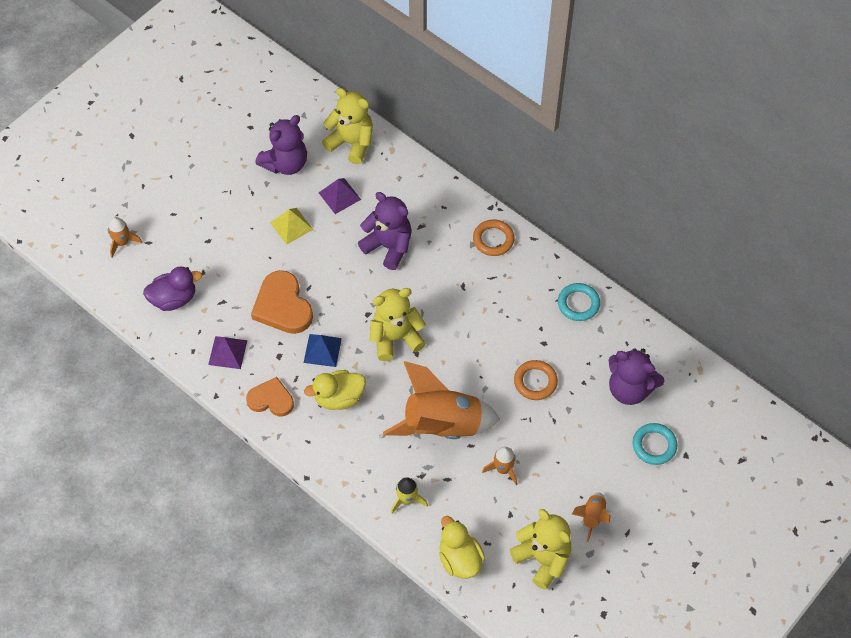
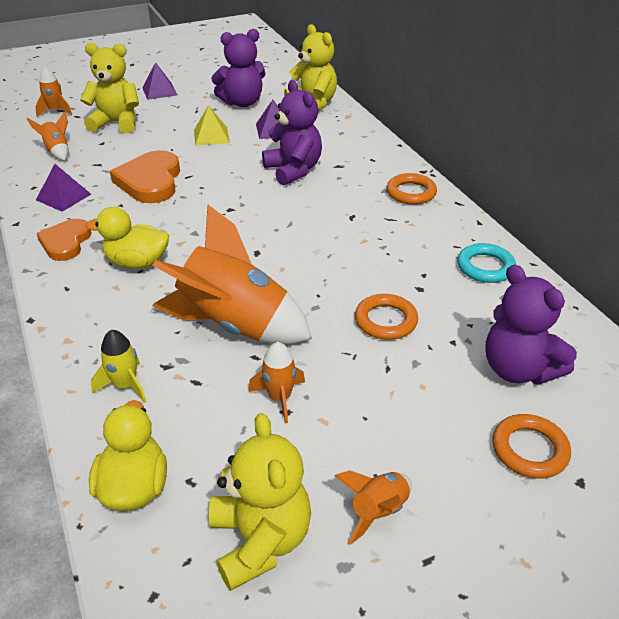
camera: 25 degrees right, 20 degrees down
purple duck [143,266,202,311] -> orange rocket [27,112,69,161]
orange heart [246,377,294,416] -> orange heart turned 120 degrees counterclockwise [37,219,92,261]
blue pyramid [304,334,342,367] -> none
yellow teddy bear [370,288,426,361] -> yellow teddy bear moved to [80,42,139,133]
turquoise ring [632,423,677,465] -> orange ring [493,414,571,479]
none -> purple pyramid [142,62,177,100]

